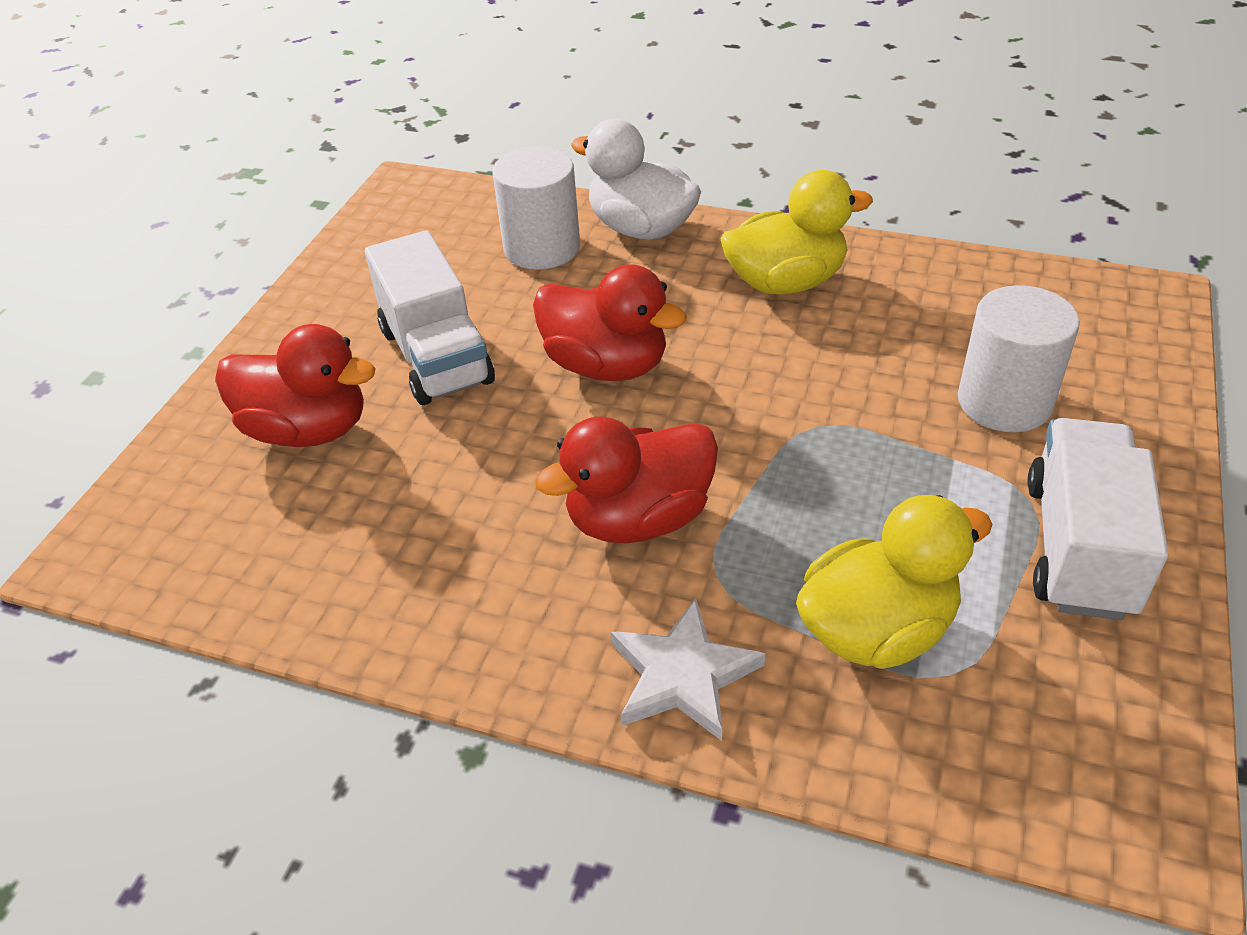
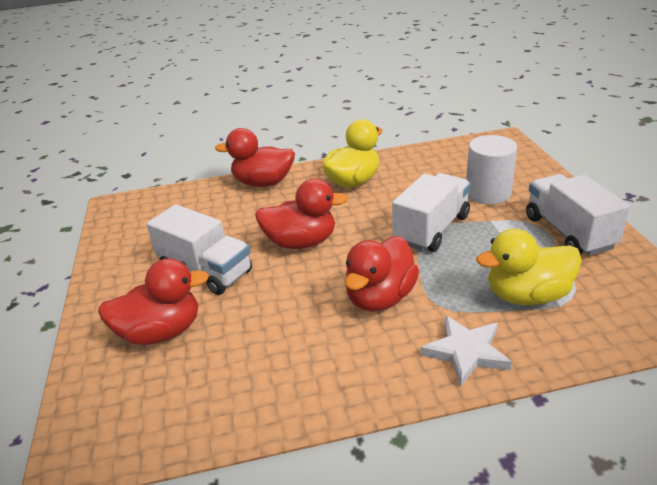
camera: 30 degrees left, 10 degrees down
white cylinder [492,146,580,270] -> none
white duck [571,119,701,240] -> red duck [215,128,295,187]
yellow duck [796,495,993,669] -> yellow duck turned 135 degrees counterclockwise [476,229,582,305]
none -> white truck [392,173,471,252]

